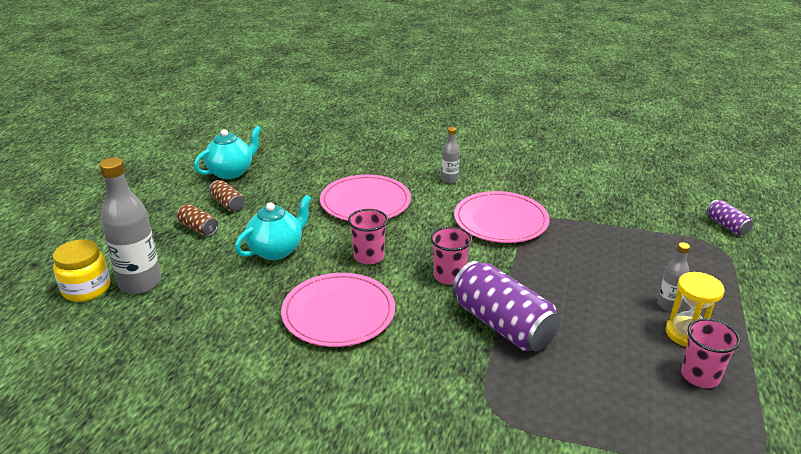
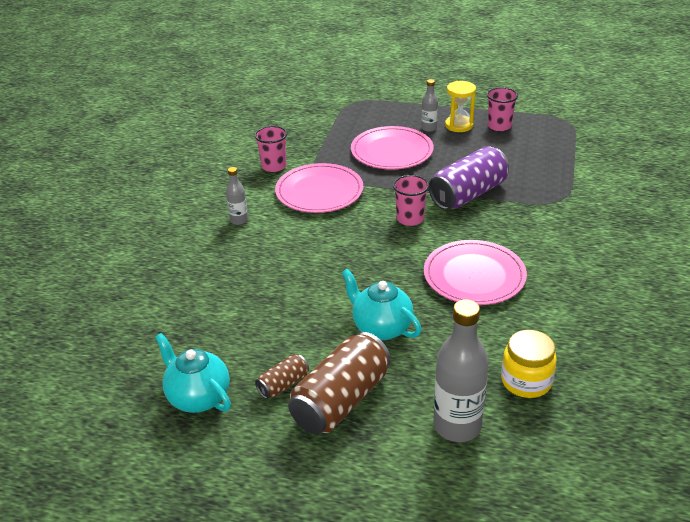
camera: 90 degrees left, 5 degrees up
yellow jar [53,239,110,302] -> yellow jar moved to [501,330,557,398]
brown can [177,204,218,236] -> brown can [288,332,391,434], size x2.04
pink plate [320,175,411,221] -> pink plate moved to [351,126,434,169]
pink cup [348,209,388,265] -> pink cup moved to [255,126,287,172]
purple can [707,200,753,235] -> none

